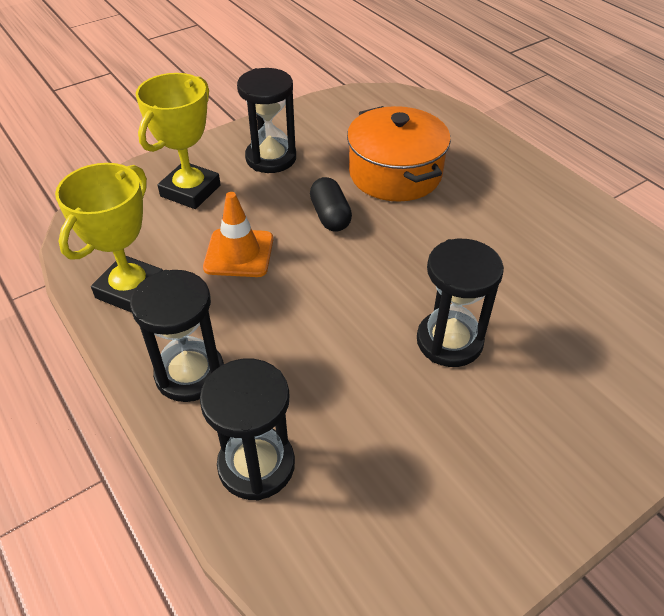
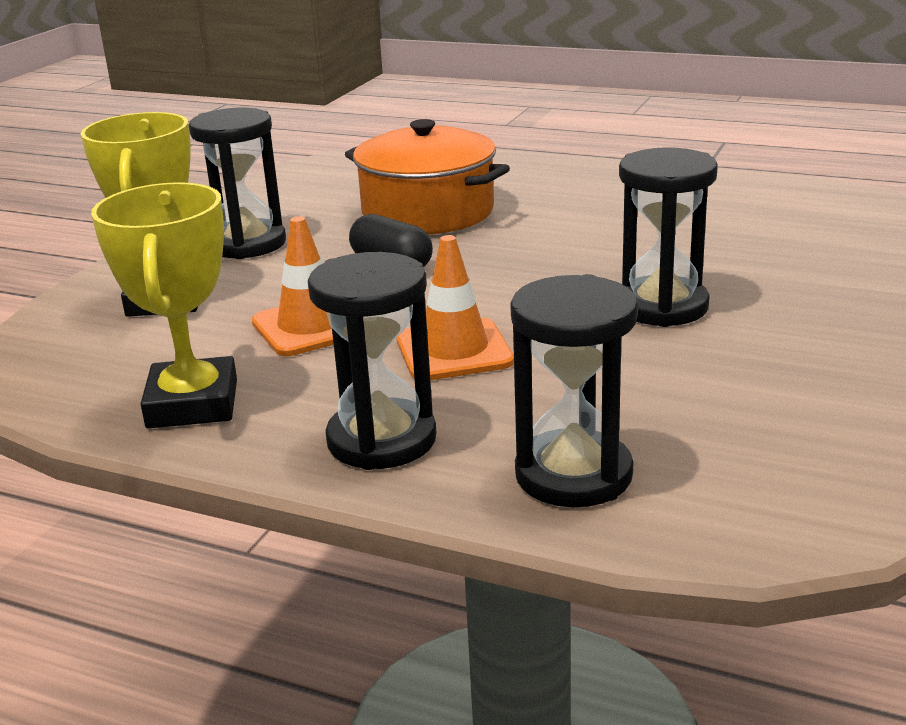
camera: 30 degrees left, 20 degrees down
none -> orange traffic cone [396,235,514,380]

